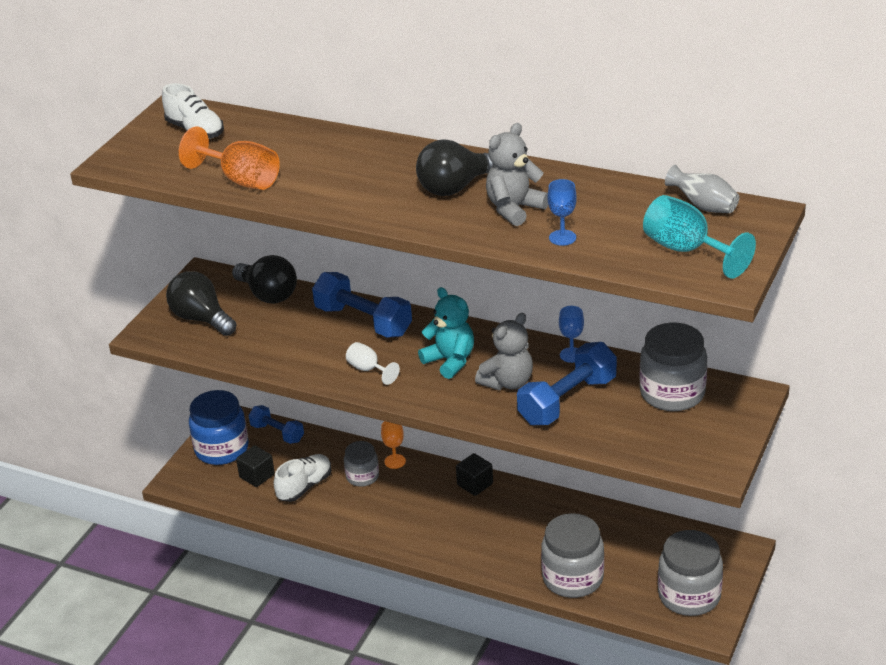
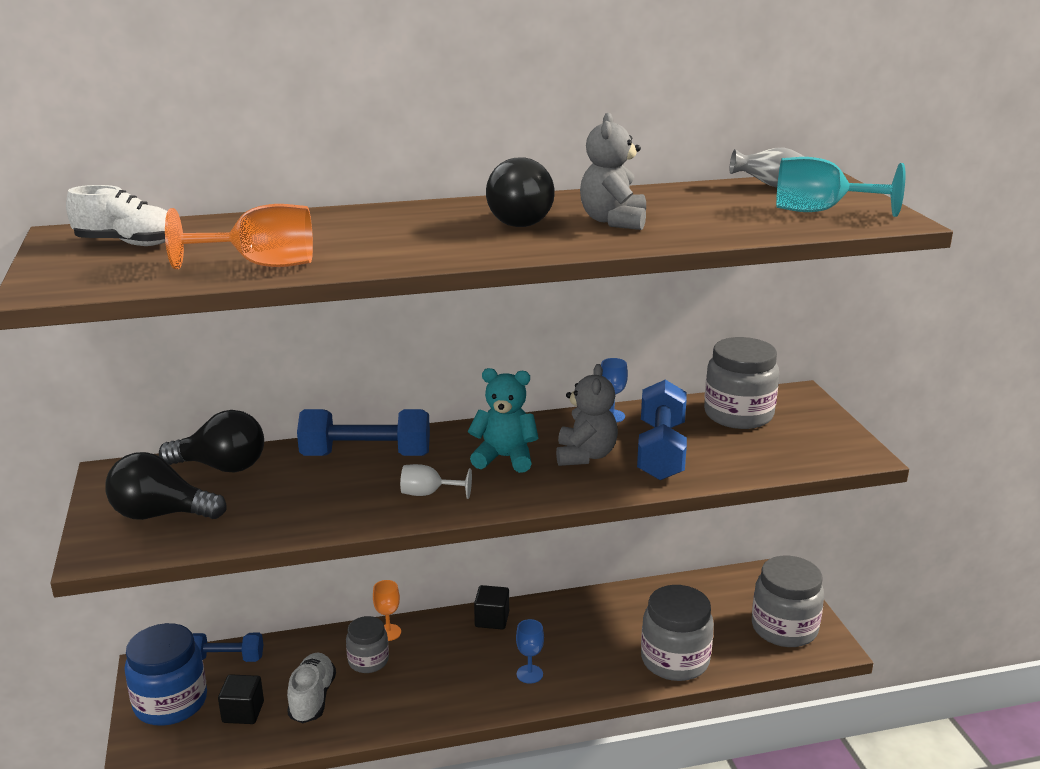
camera: 40 degrees left, 10 degrees down
blue goblet [548,179,577,246] -> blue goblet moved to [516,619,544,684]

